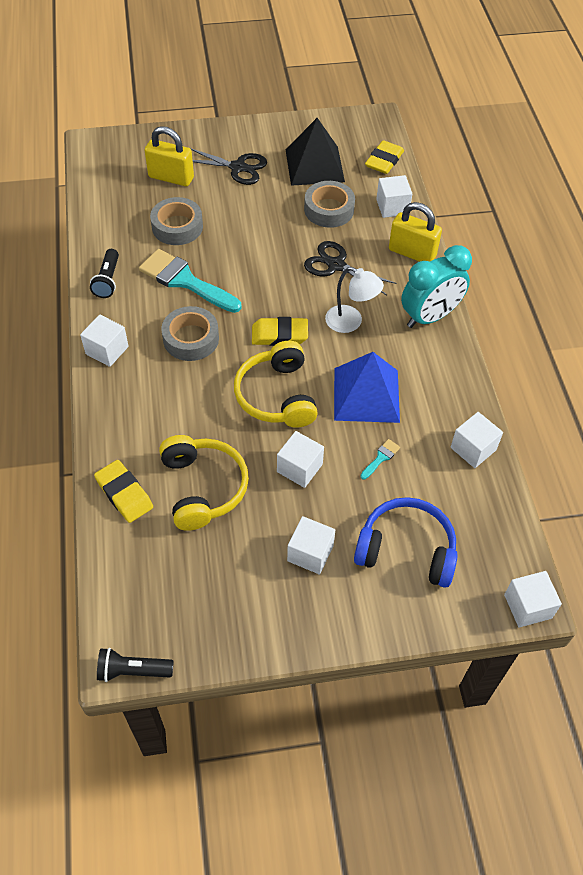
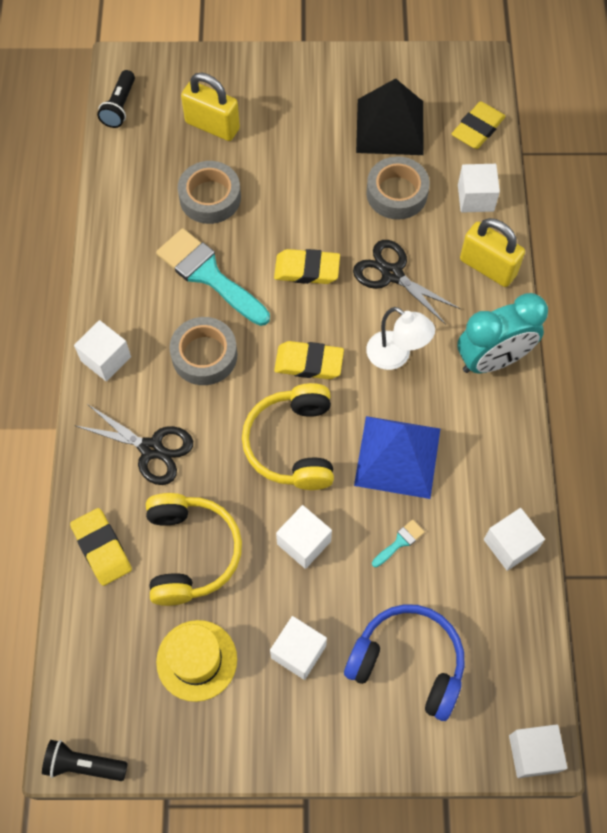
camera: 10 degrees right, 10 degrees up
black flashlight [90,249,119,298] -> black flashlight moved to [97,70,135,128]
black scissors [190,148,267,185] -> black scissors moved to [74,405,193,485]
none -> yellow hat [156,620,237,702]
none -> yellow eraser [274,249,340,284]

